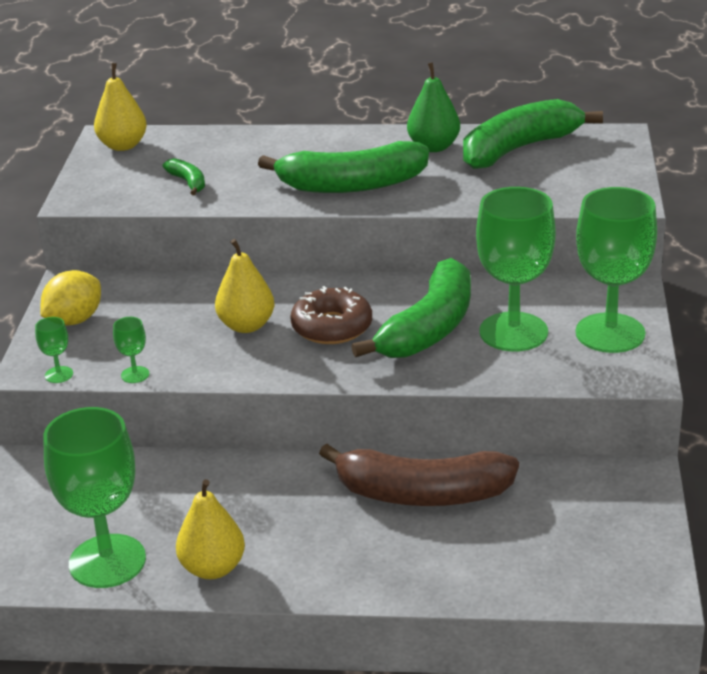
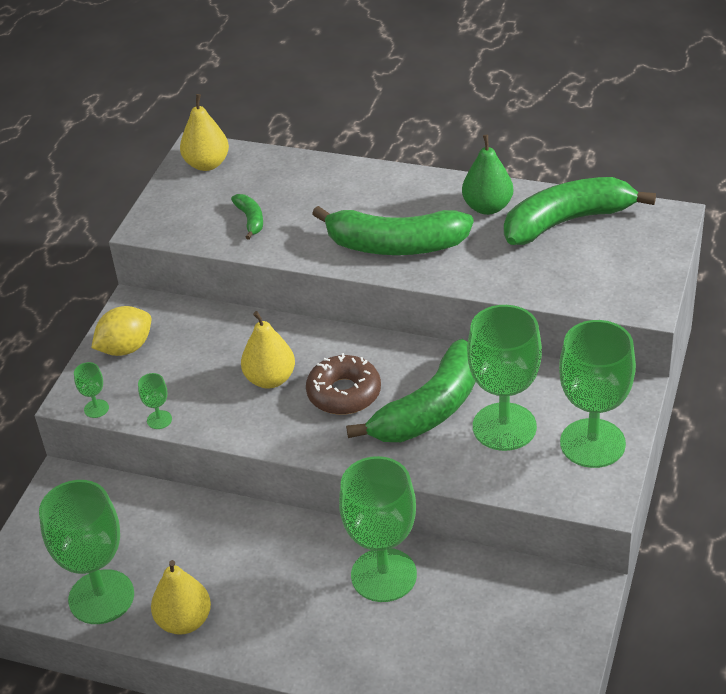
camera: 15 degrees right, 10 degrees up
brown banana [319,444,519,506] -> green goblet [339,456,417,602]

